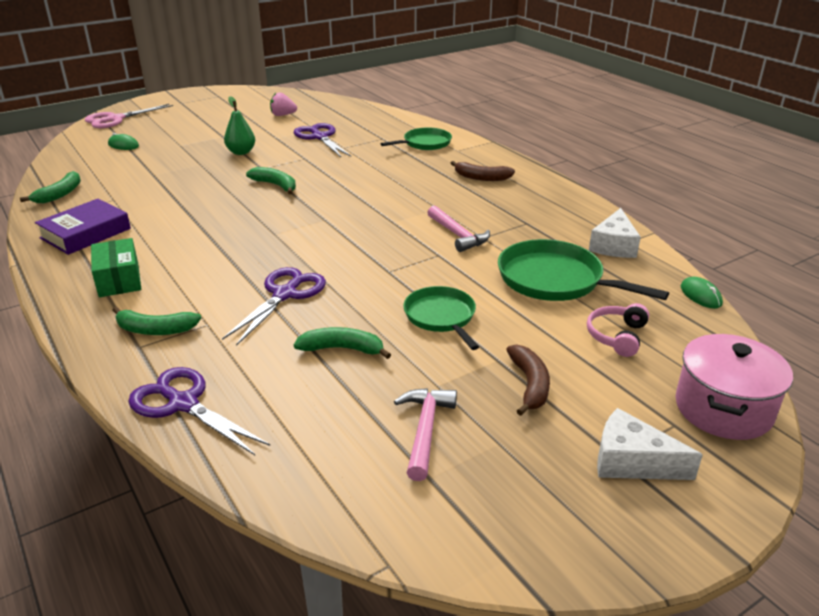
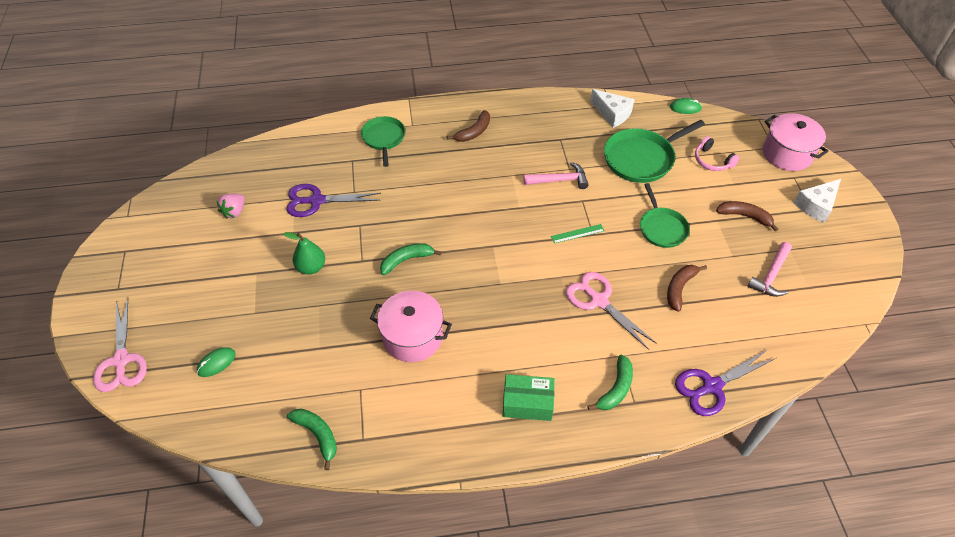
camera: 65 degrees left, 20 degrees up
purple book [35,199,131,255] -> none
purple scissors [222,267,326,346] -> pink scissors [566,272,657,350]
green banana [294,327,391,359] -> brown banana [667,265,707,312]
pink hammer [394,388,457,481] -> pink hammer turned 90 degrees counterclockwise [747,242,792,297]
green pan [403,286,479,350] -> green pan turned 105 degrees counterclockwise [640,183,690,248]
none -> pink pot [370,291,452,362]
none -> green ruler [551,224,604,244]

